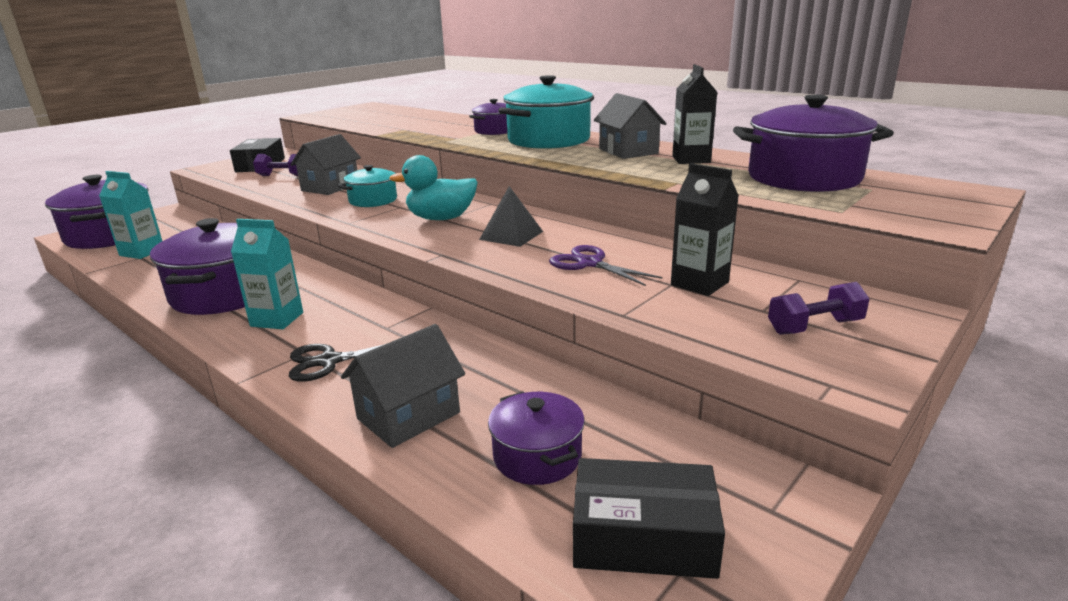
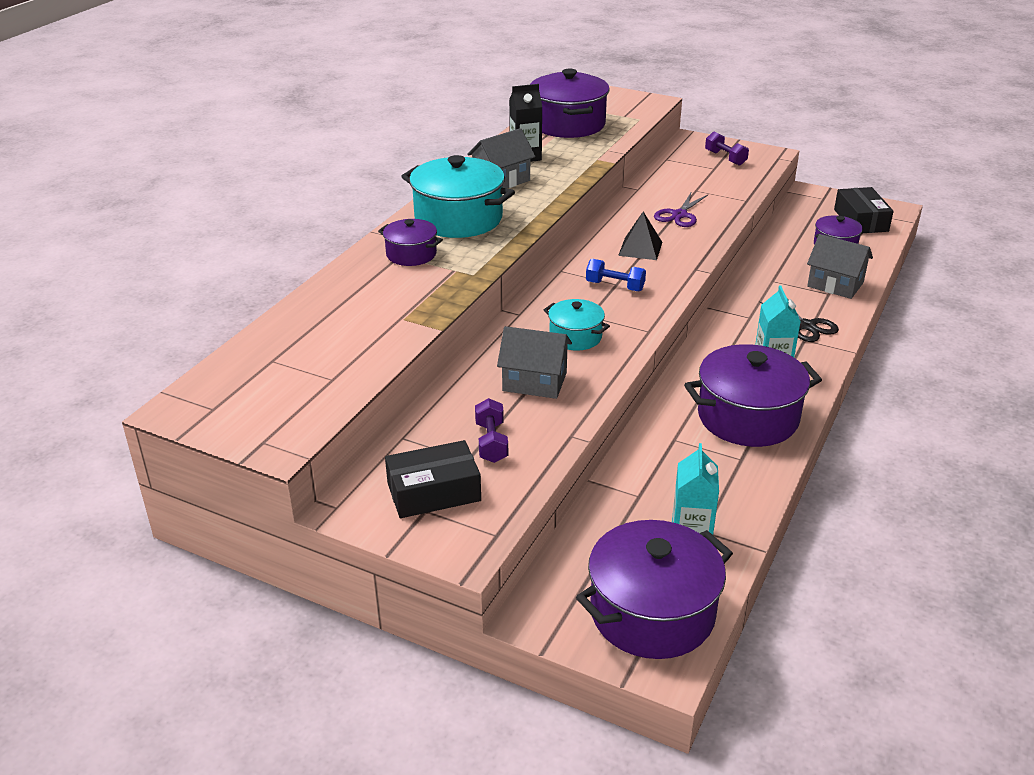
camera: 105 degrees left, 10 degrees up
turquoise duck [389,155,478,220] -> blue dumbbell [586,259,646,291]
black carton [671,163,739,296] -> none

